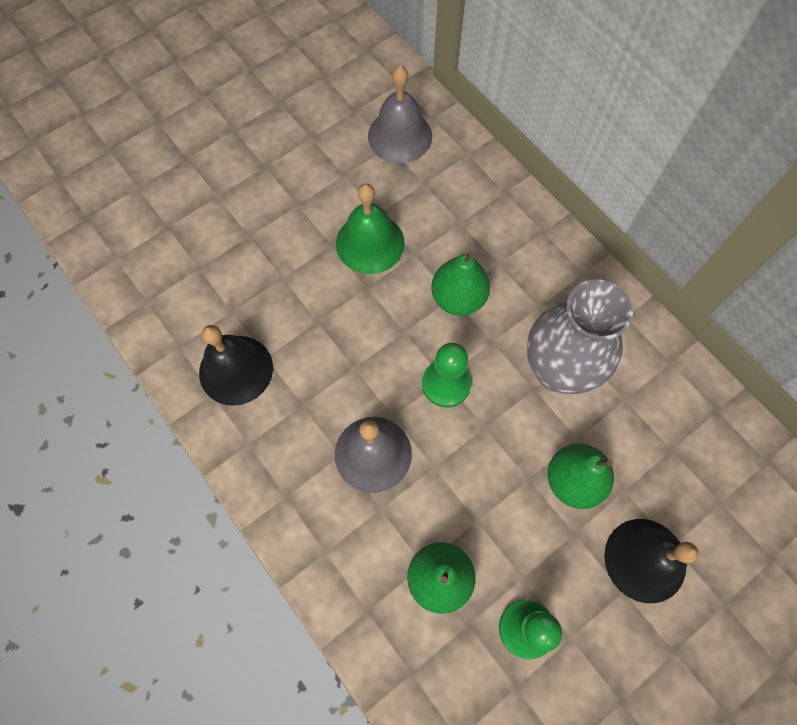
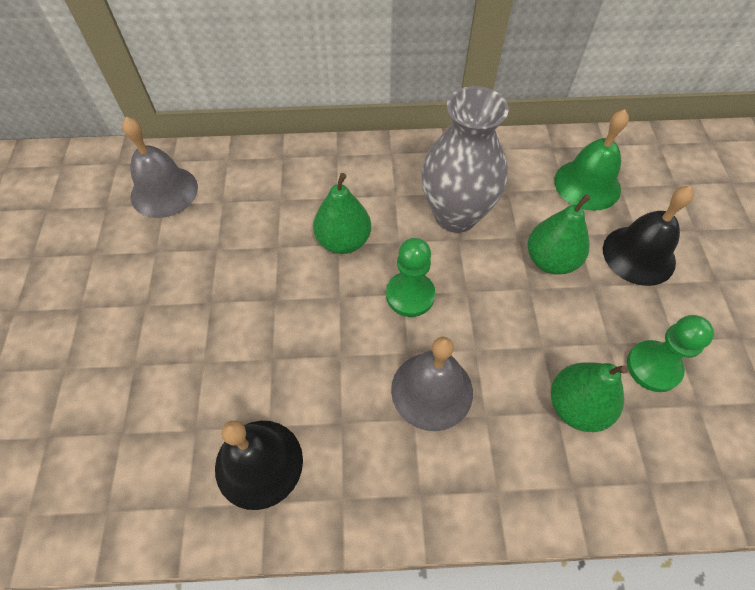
camera: 55 degrees left, 10 degrees down
green bell [336,184,405,274] -> green bell moved to [554,109,629,211]

